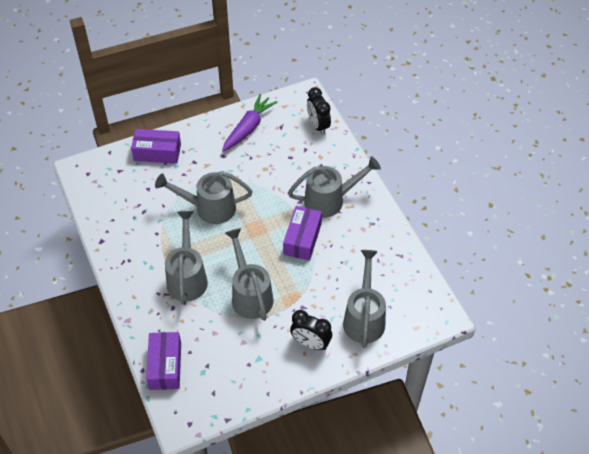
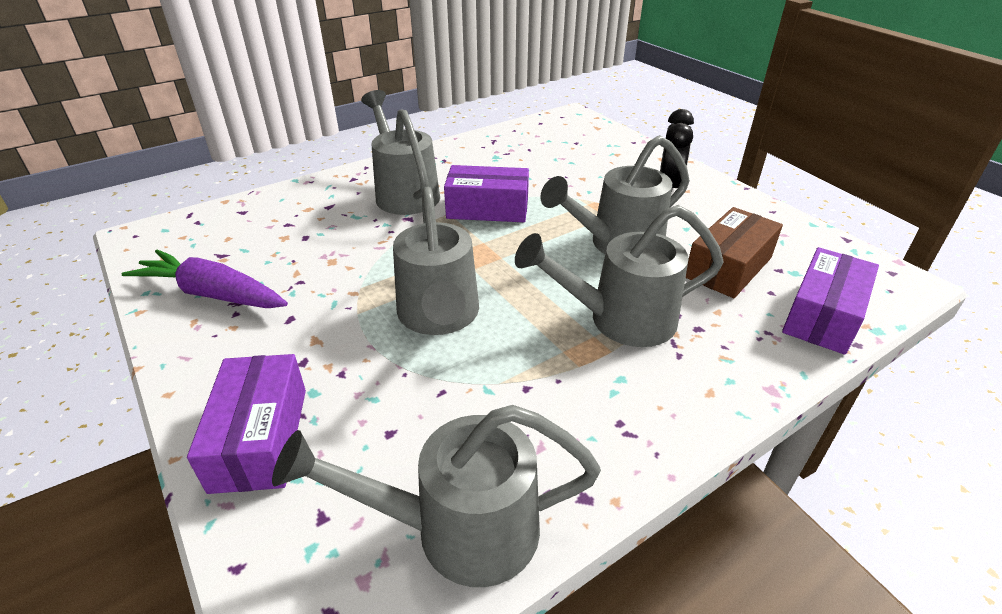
camera: 100 degrees left, 15 degrees down
purple box [146,332,181,390] -> purple box turned 45 degrees counterclockwise [782,247,879,355]
black clock [307,87,331,135] -> none
grey watering can [343,250,386,348] -> grey watering can moved to [272,405,601,587]
none -> brown box [686,207,783,298]

